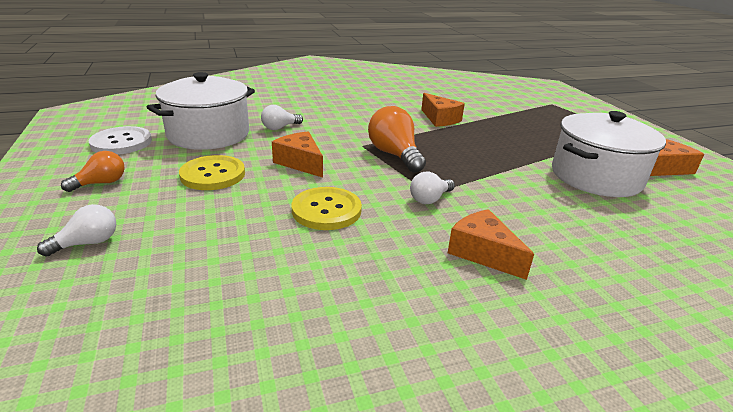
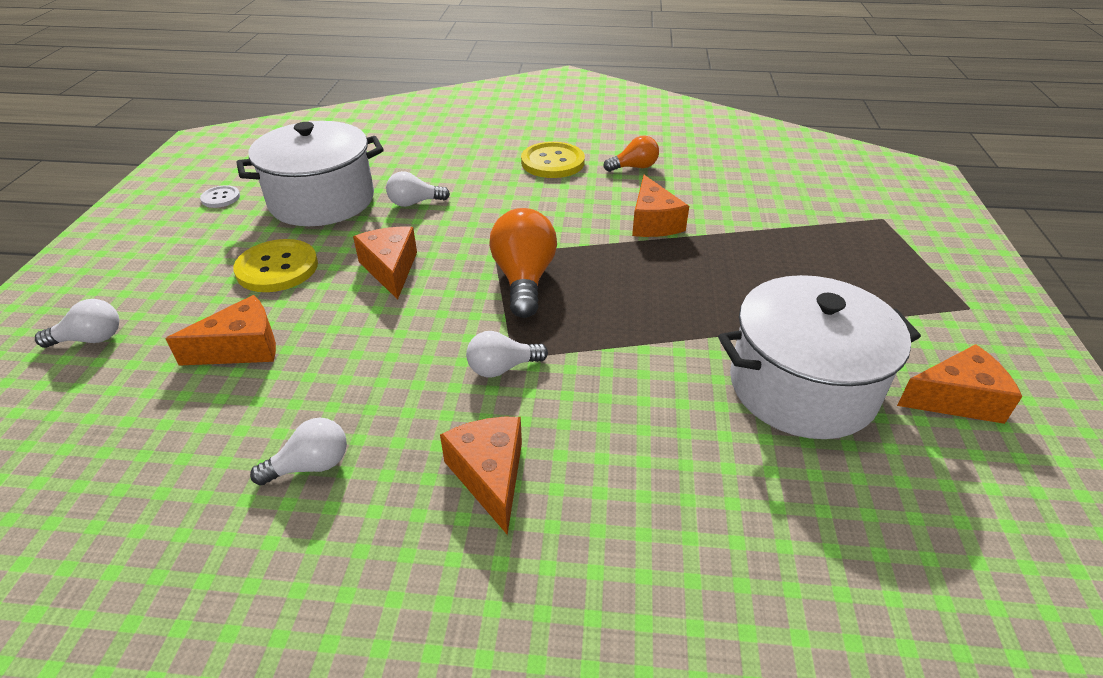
camera: 25 degrees right, 10 degrees up
orange light bulb [61,151,125,192] -> orange light bulb moved to [604,136,659,172]
white button [88,126,152,155] -> white button [200,185,240,208], size x0.53
yellow button [292,187,362,230] -> yellow button moved to [521,142,585,178]
none -> orange cheese [165,295,276,366]
none -> white light bulb [250,418,347,485]

